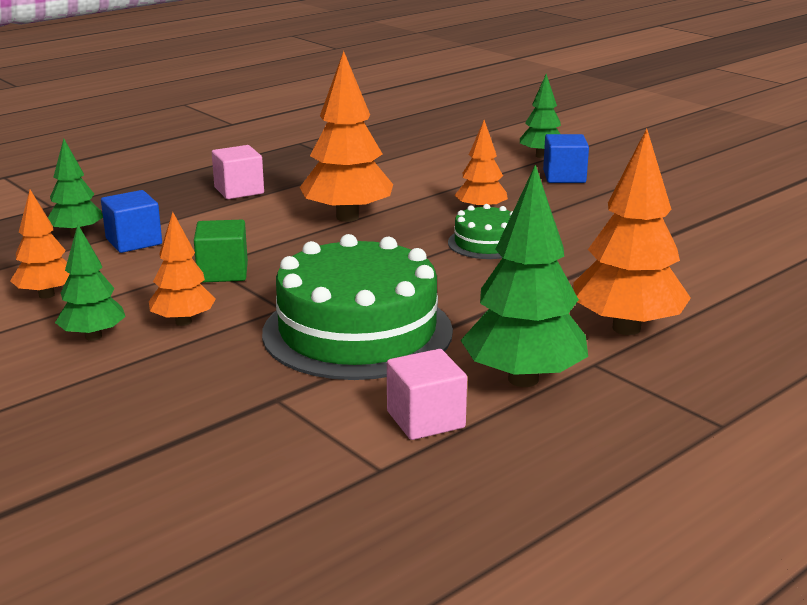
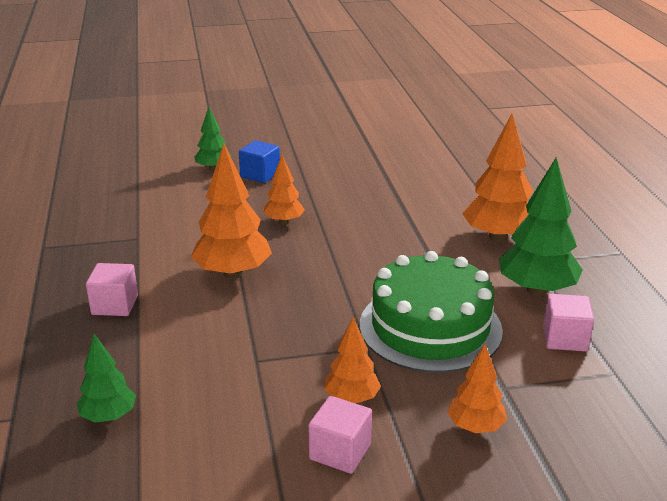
camera: 60 degrees left, 5 degrees up
orange tree [10,190,69,299] -> orange tree moved to [447,344,507,433]
green tree [55,224,126,341] -> pink cube [308,396,372,474]
blue cube [101,190,162,253] -> none
green cube [194,220,248,283] -> none
green cake [448,204,513,259] -> none

